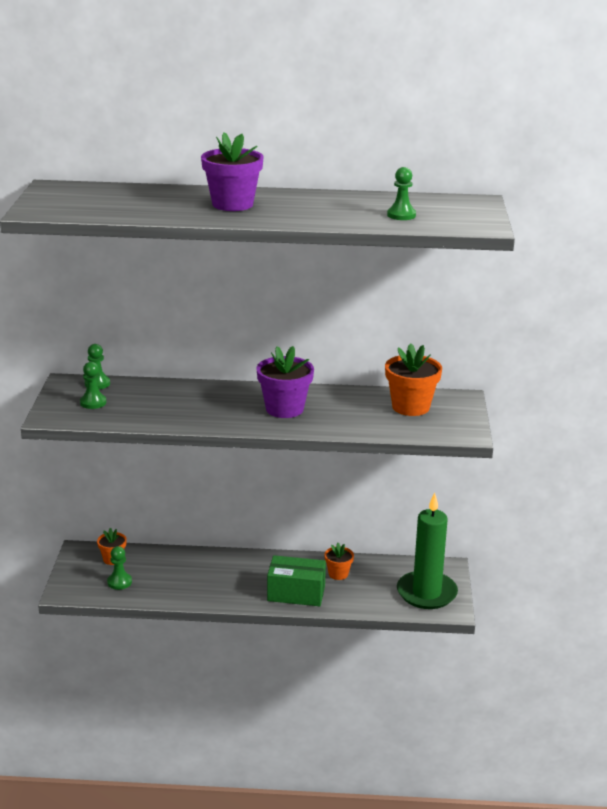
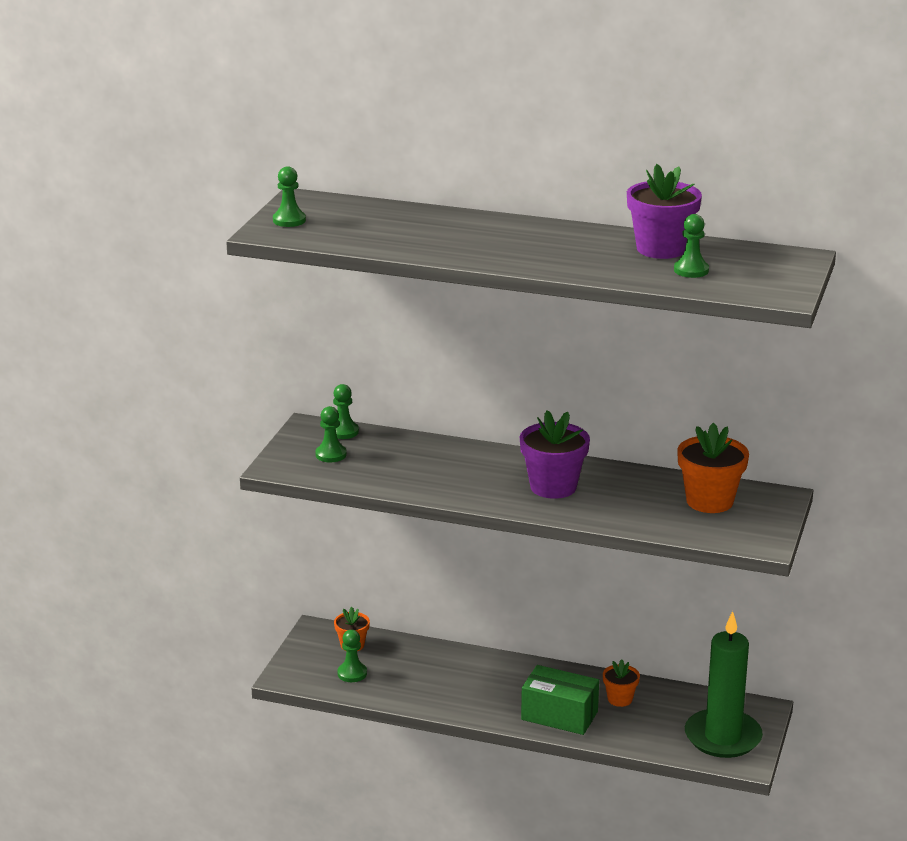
camera: 15 degrees right, 0 degrees up
purple flower pot [201,132,264,211] -> purple flower pot moved to [627,164,702,259]
none -> green pawn [273,166,306,227]

